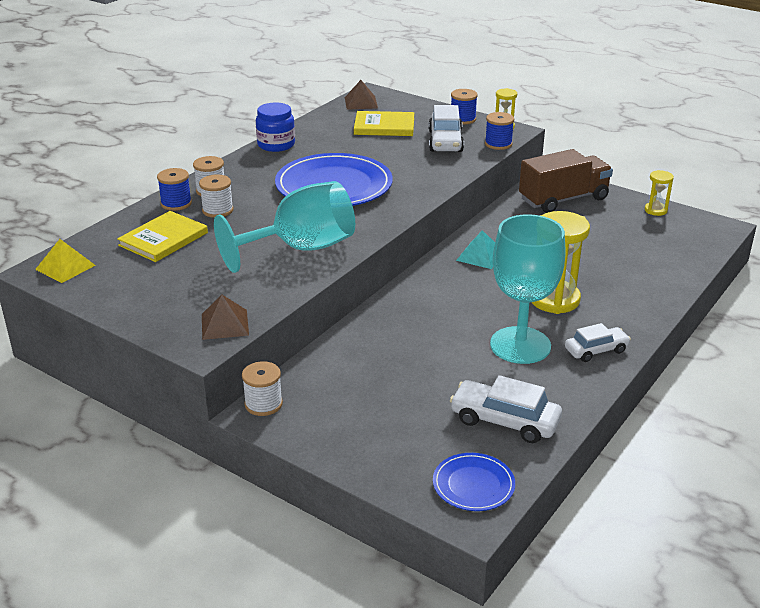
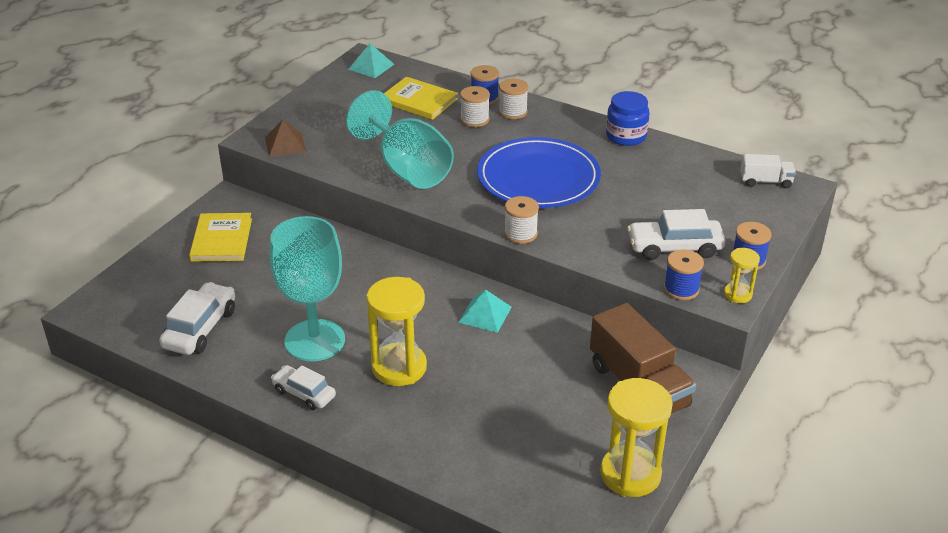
camera: 85 degrees right, 5 degrees up
yellow pyramid [35,239,96,283] -> turquoise pyramid [348,44,395,78]
white spool [242,361,283,416] -> white spool moved to [504,196,539,244]
brown pyramid [345,80,378,110] -> white truck [740,154,796,188]
yellow book [354,111,414,136] -> yellow book moved to [189,213,252,262]
blue plate [433,453,515,511] -> none
white car [565,323,631,362] -> white car turned 150 degrees clockwise [271,365,336,410]
yellow hourglass [645,170,674,216] -> yellow hourglass [600,378,673,497], size x1.94

